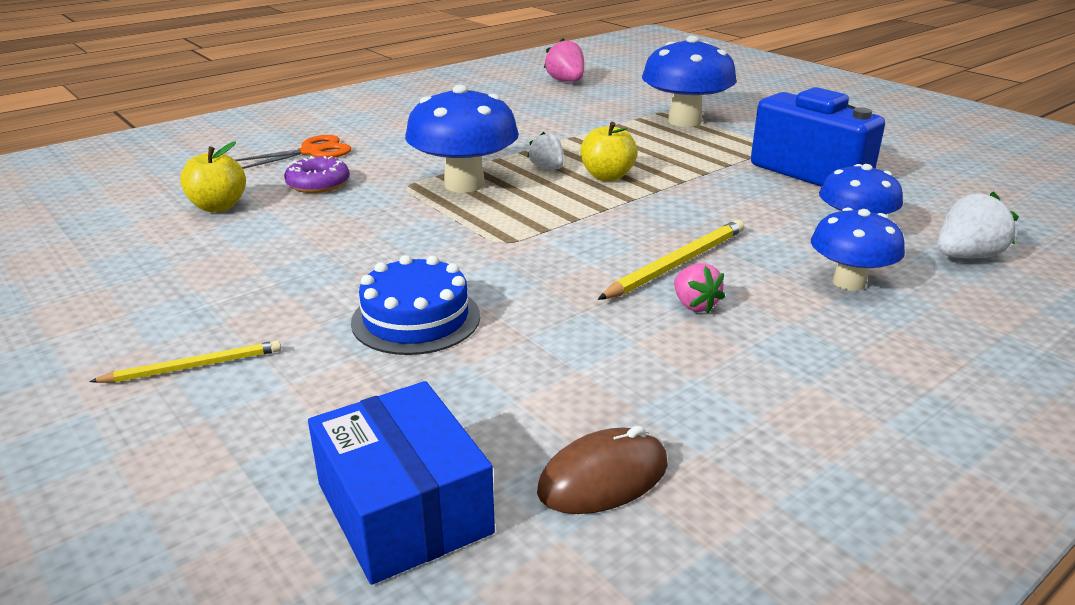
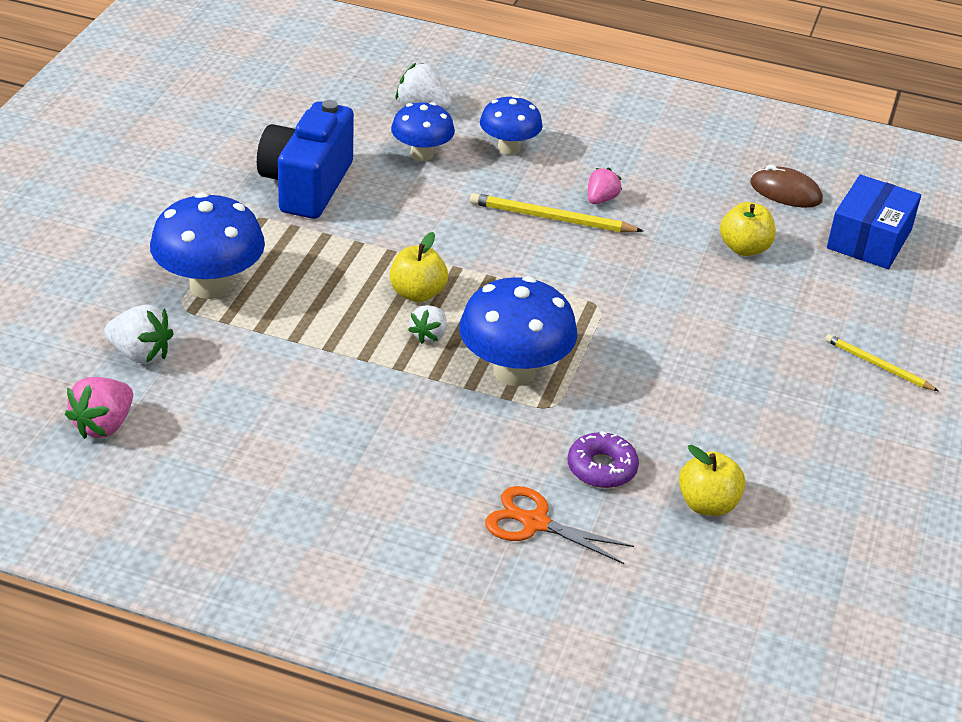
camera: 125 degrees left, 10 degrees up
blue cake [351,255,480,355] -> none
none -> white strawberry [104,304,174,364]
none -> yellow apple [720,202,776,256]

